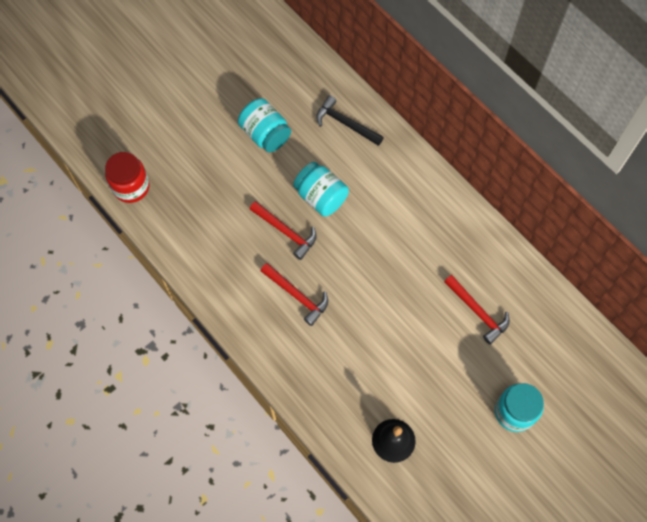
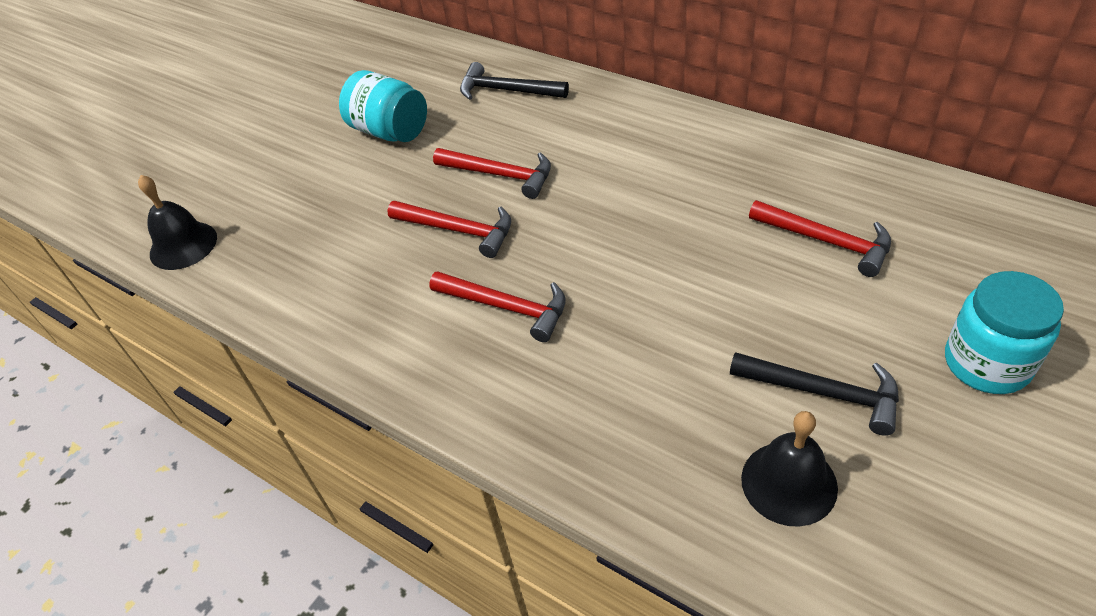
camera: 10 degrees left, 20 degrees down
red jar [105,152,150,203] -> black bell [138,175,217,270]
turquoise jar [293,162,349,217] -> red hammer [433,148,551,199]
none -> black hammer [730,352,899,436]

